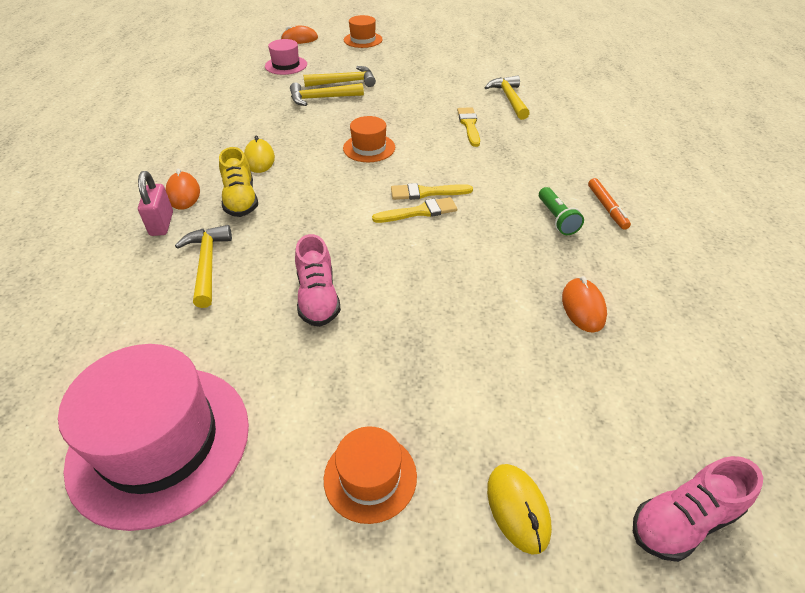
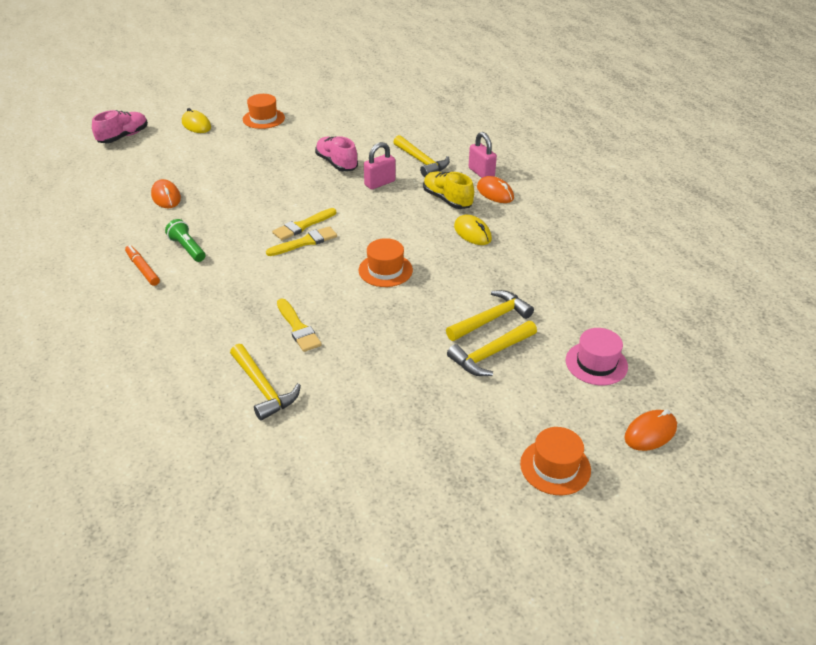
camera: 155 degrees right, 5 degrees down
pink hat [58,344,249,531] -> none
none -> pink padlock [364,142,395,190]

